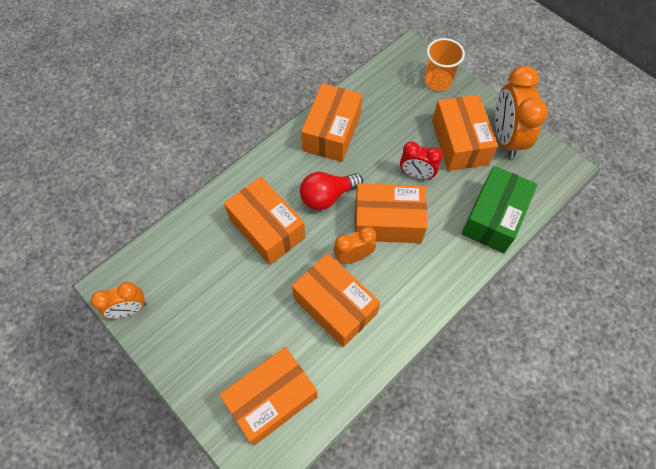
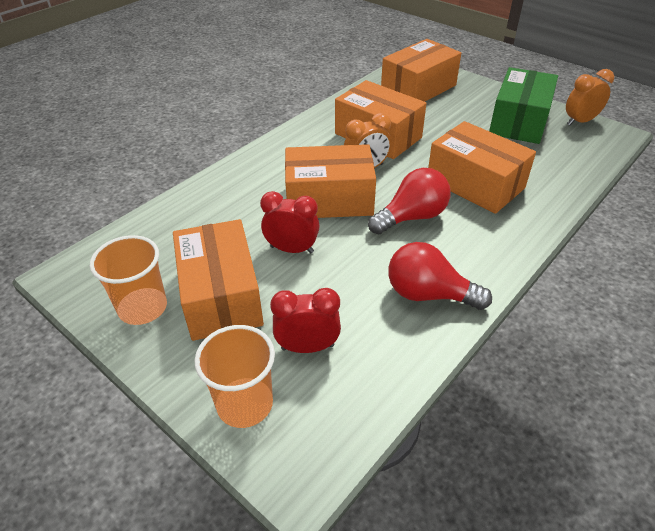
camera: 175 degrees right, 20 degrees down
orange box [301,83,362,162] -> red light bulb [388,242,492,310]
green box [461,166,538,253] -> green box moved to [489,67,558,144]
orange clock [495,66,548,159] -> orange cup [90,235,167,325]
none -> red clock [270,288,341,353]

